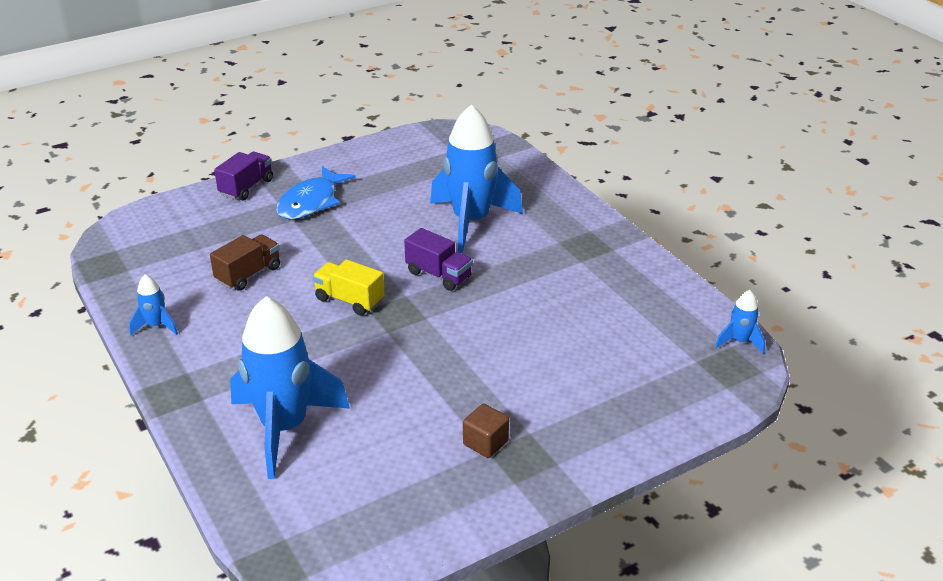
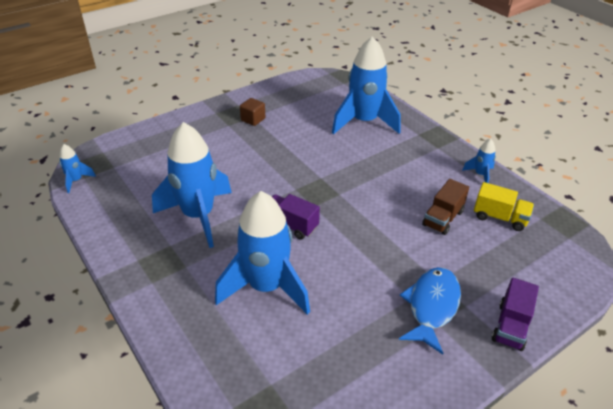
camera: 175 degrees right, 5 degrees up
yellow truck [312,260,385,315] -> yellow truck moved to [474,182,534,231]
none -> blue rocket [152,122,232,248]

